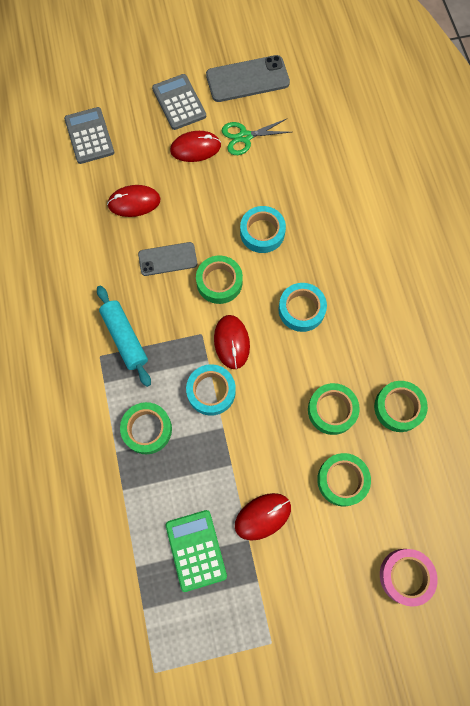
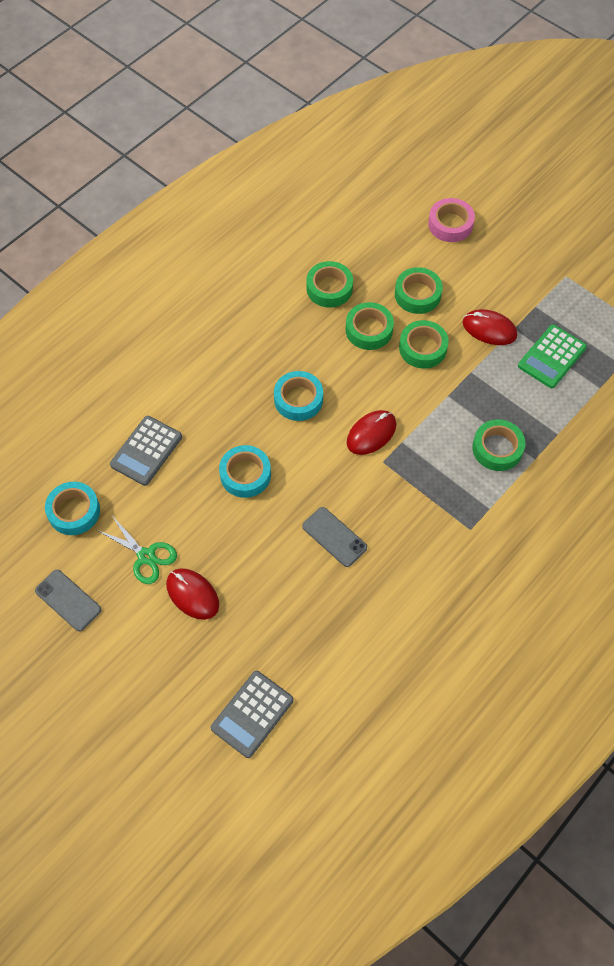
camera: 125 degrees left, 10 degrees down
turquoise rolling pin [97,286,151,387] -> none
red mouse [107,185,161,217] -> none
grey calculator [152,74,206,130] -> grey calculator moved to [110,416,182,486]
turquoise tape [186,364,236,416] -> turquoise tape moved to [45,482,100,535]
green tape [196,256,243,304] -> green tape moved to [399,320,449,369]
grey phone [206,55,290,102] -> grey phone [35,570,101,631], size x0.65

